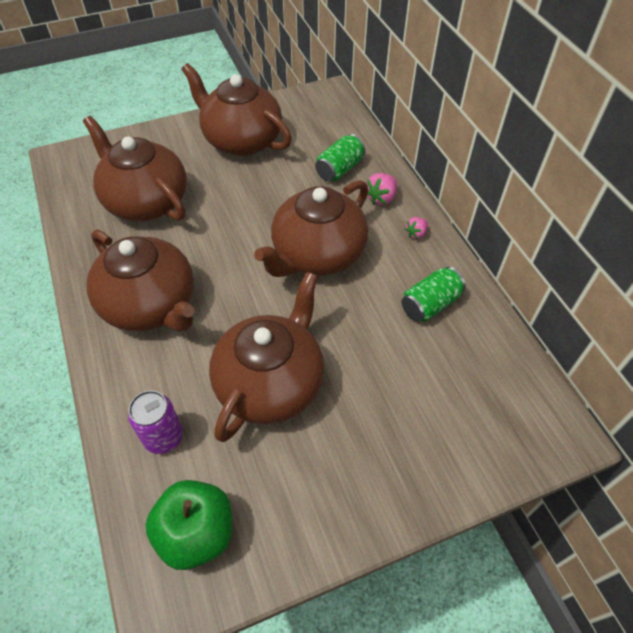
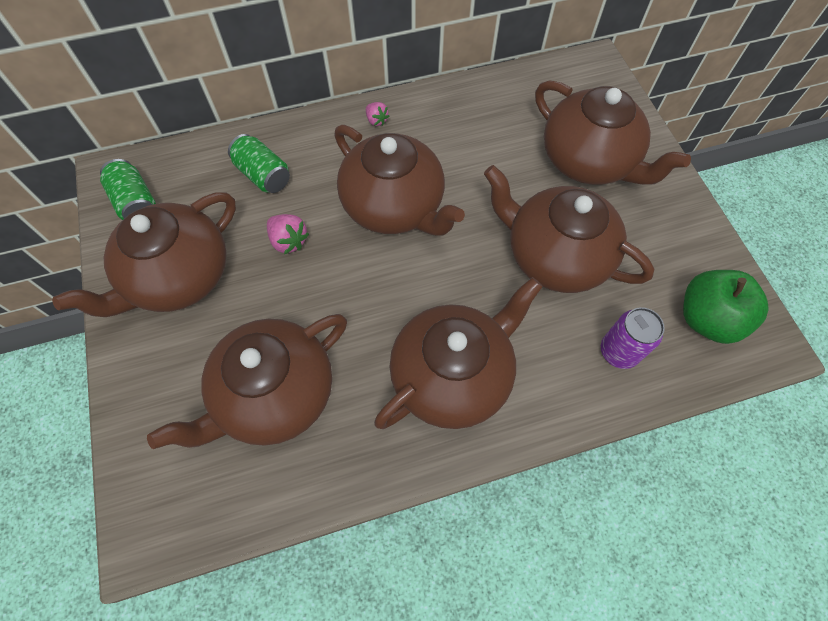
camera: 85 degrees left, 10 degrees up
pink strawberry [367,173,397,205] -> pink strawberry moved to [267,214,309,254]
green can [402,267,466,322] -> green can moved to [100,159,156,220]
none -> brown teapot [535,81,691,185]

